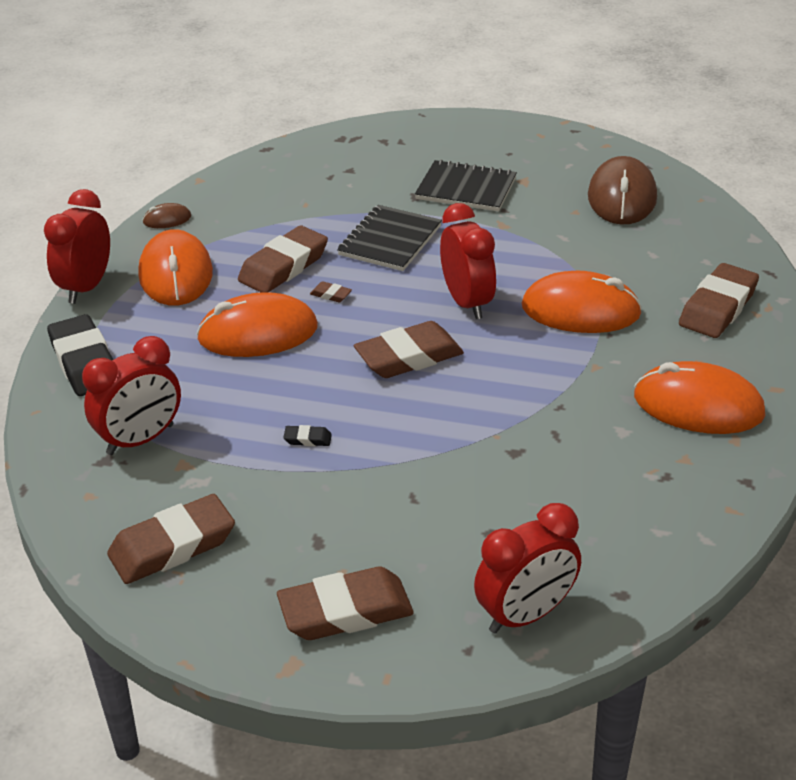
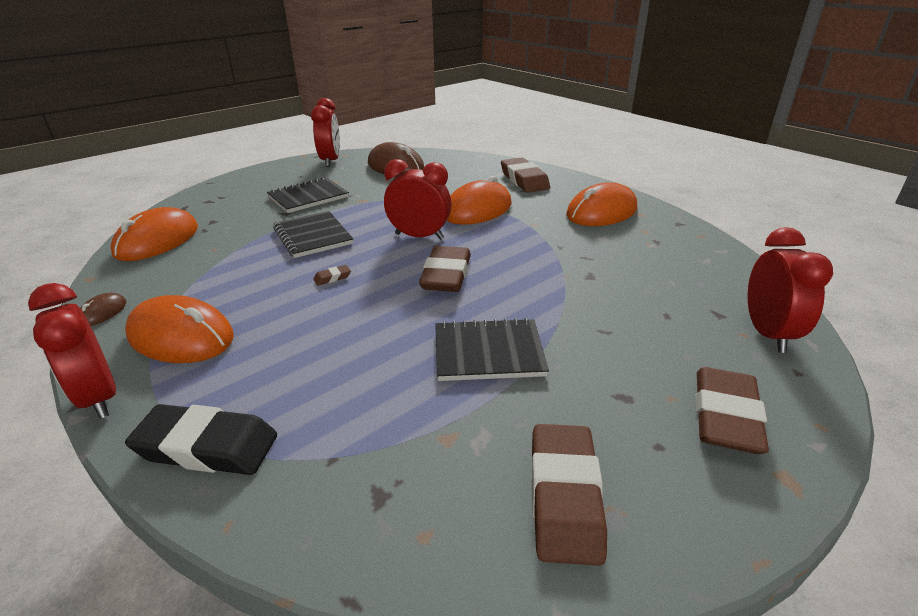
camera: 55 degrees left, 5 degrees down
red clock [82,336,181,455] -> red clock moved to [311,98,340,167]
orange mouse [196,292,318,357] -> orange mouse moved to [110,207,198,261]
brown eraser [238,226,328,293] -> none
black eraser [283,425,332,446] -> black notebook [435,318,549,381]

